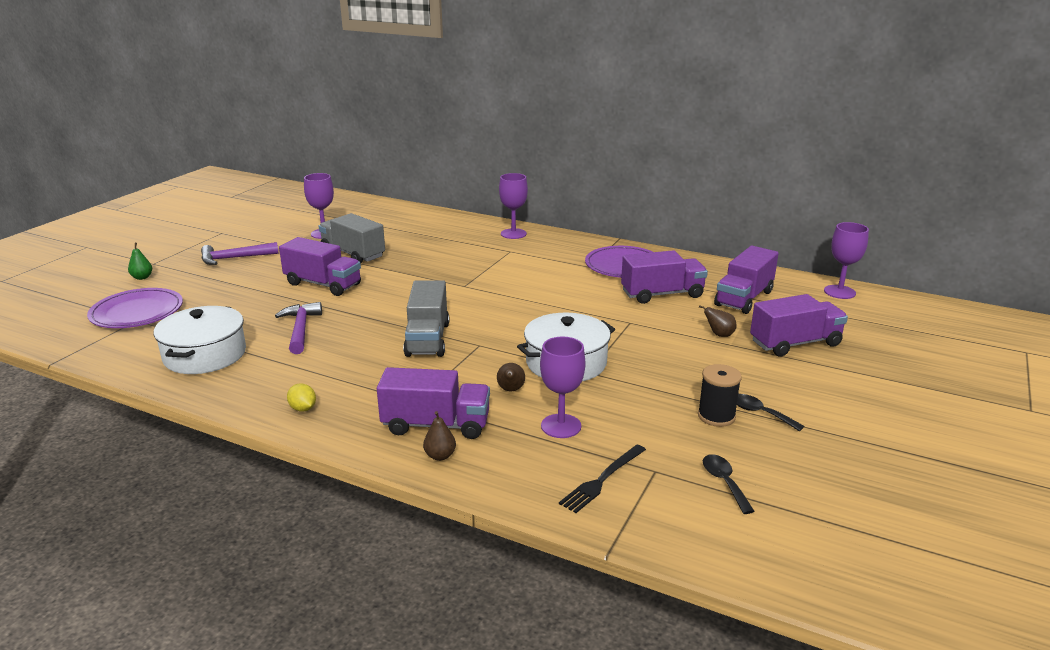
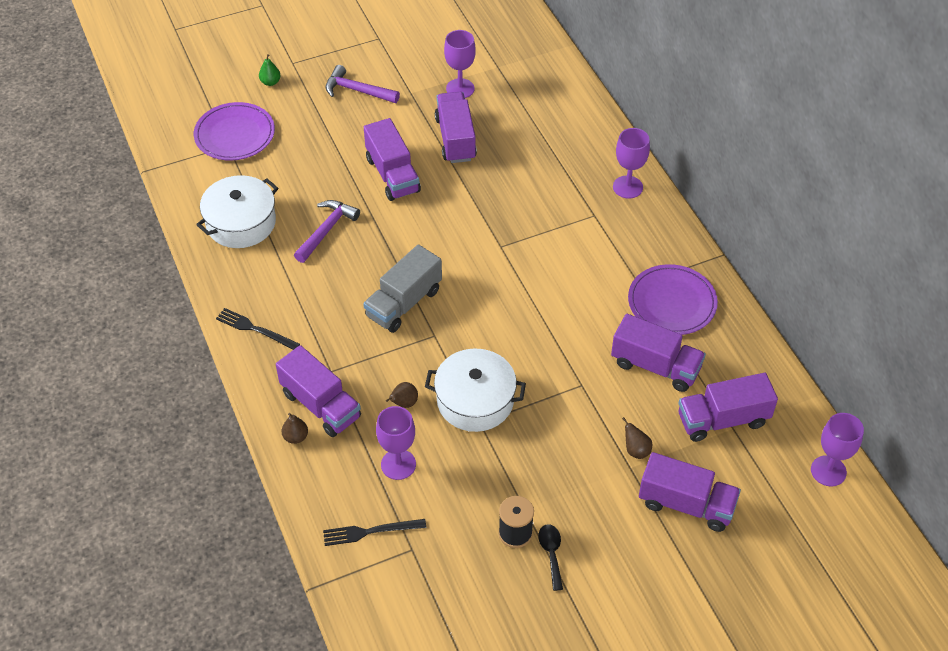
camera: 40 degrees right, 25 degrees up
yellow lemon [287,384,316,411] -> black fork [216,308,300,350]
grey truck [319,213,385,263] -> purple truck [435,92,477,163]
black spoon [703,454,755,514] -> none

